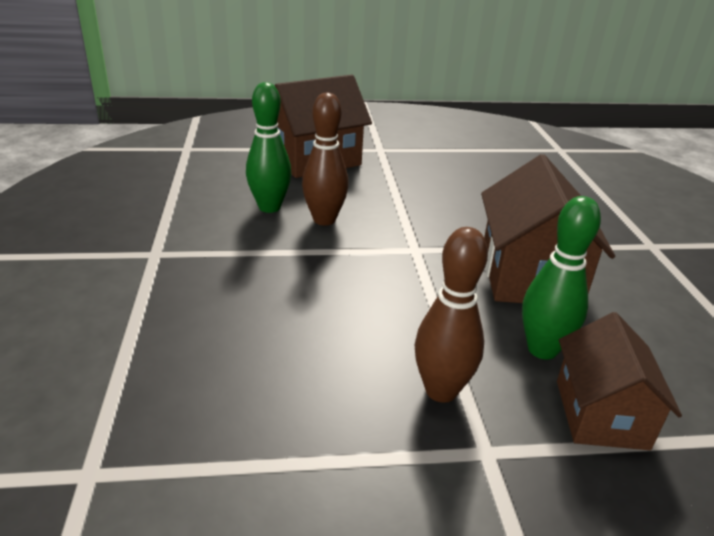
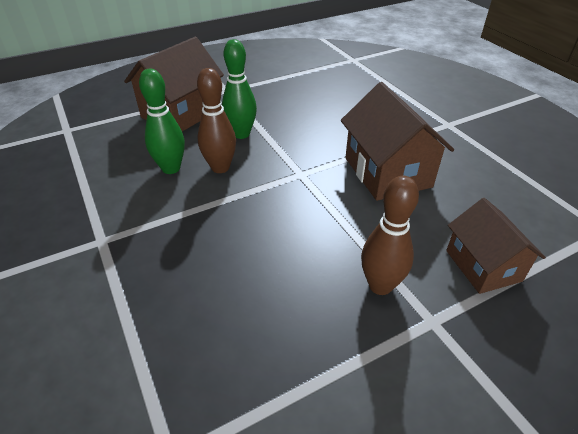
camera: 20 degrees left, 10 degrees up
green bowling pin [522,196,601,360] -> green bowling pin moved to [222,39,257,139]

